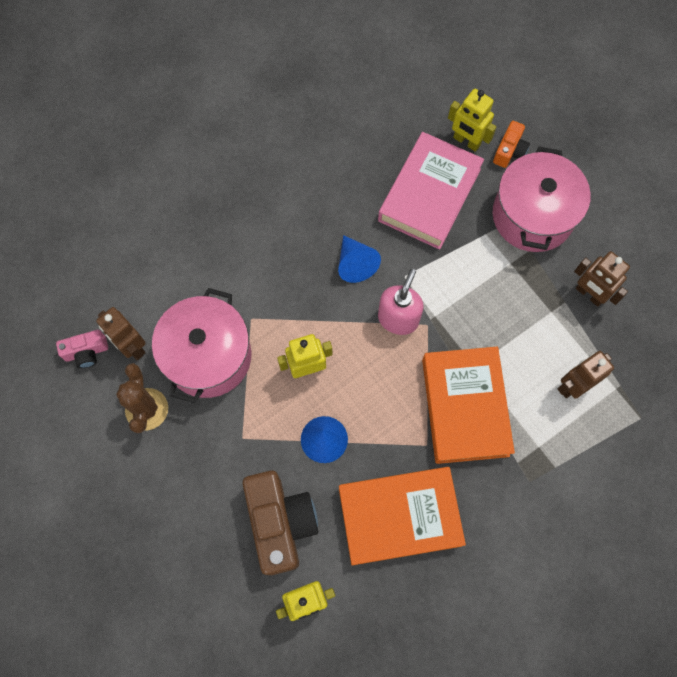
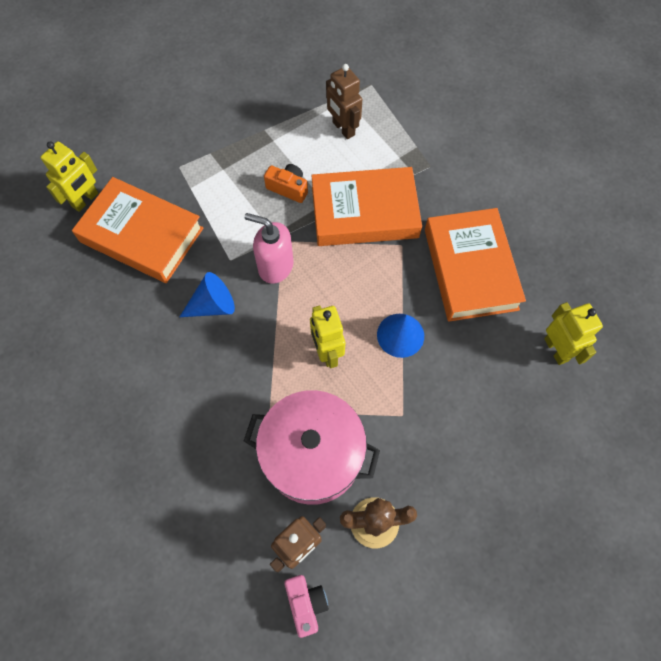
camera: 90 degrees left, 5 degrees down
brown camera [243,470,318,575] -> none
pink book [378,132,484,250] -> orange book [72,177,203,283]
orange camera [493,121,530,168] -> orange camera moved to [264,164,308,203]
pink pot [493,146,591,252] -> none
brown robot [574,251,630,307] -> none

